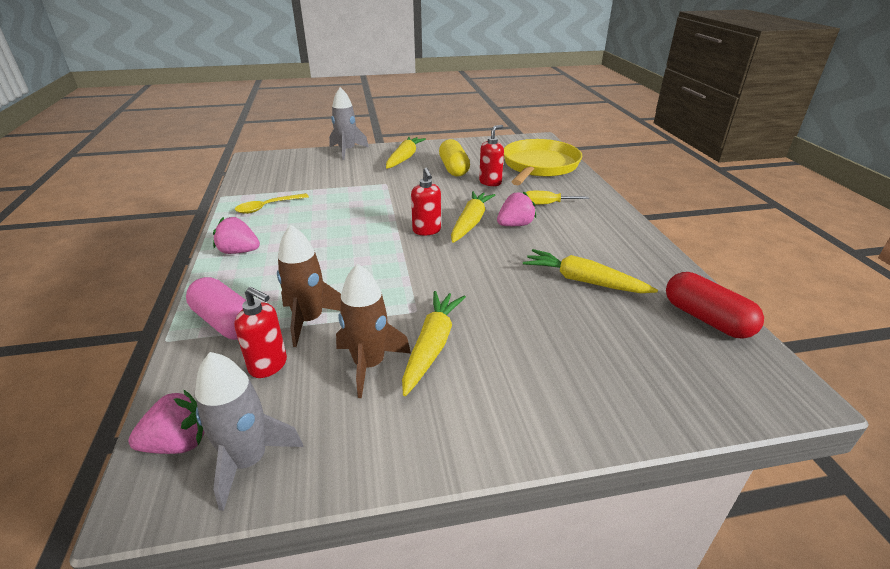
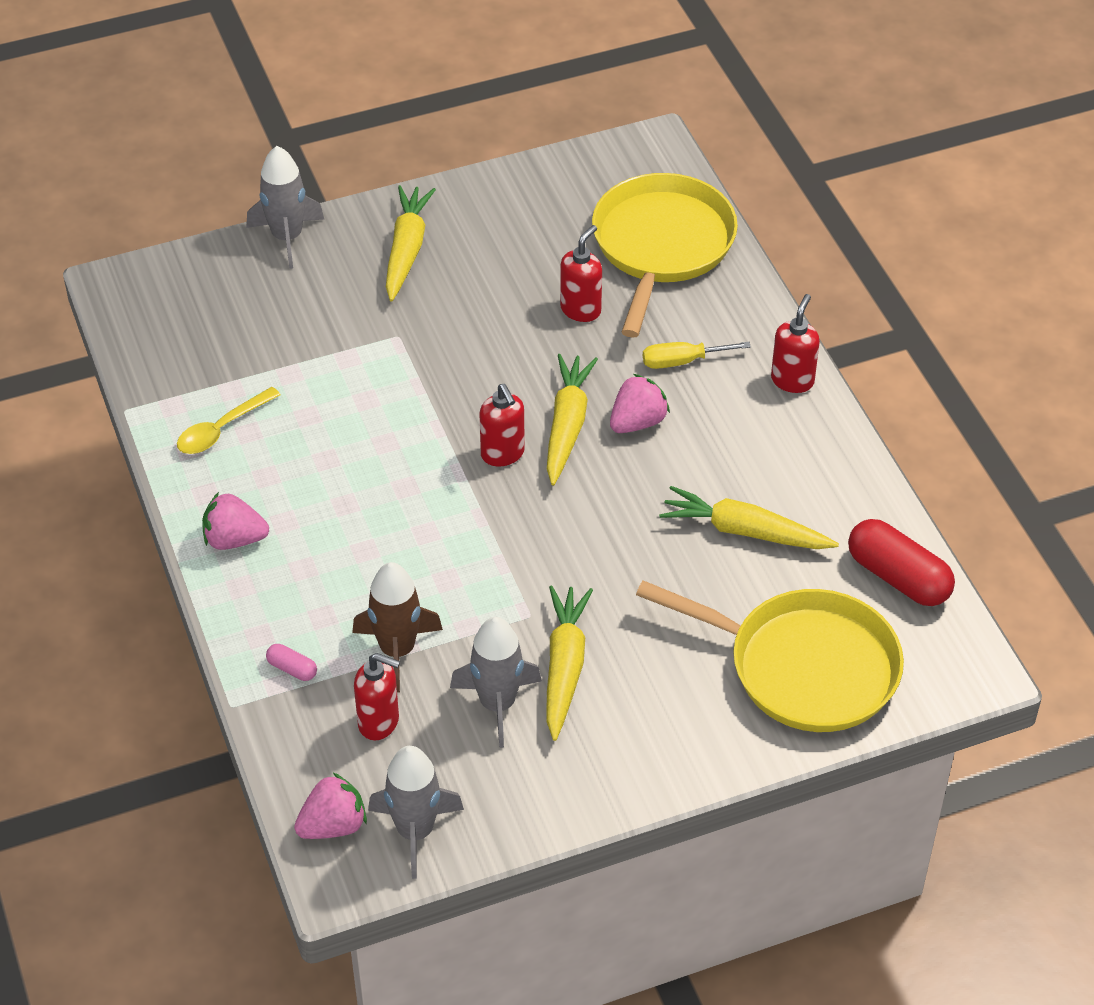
camera: 10 degrees left, 15 degrees up
pink capsule [186,277,247,340] -> pink capsule [266,644,317,681], size x0.46
brown rocket [336,263,411,398] -> grey rocket [450,617,542,748]
yellow capsule [439,139,470,177] -> none
none -> yellow pan [636,580,904,732]
none -> red soap dispenser [771,294,820,393]

